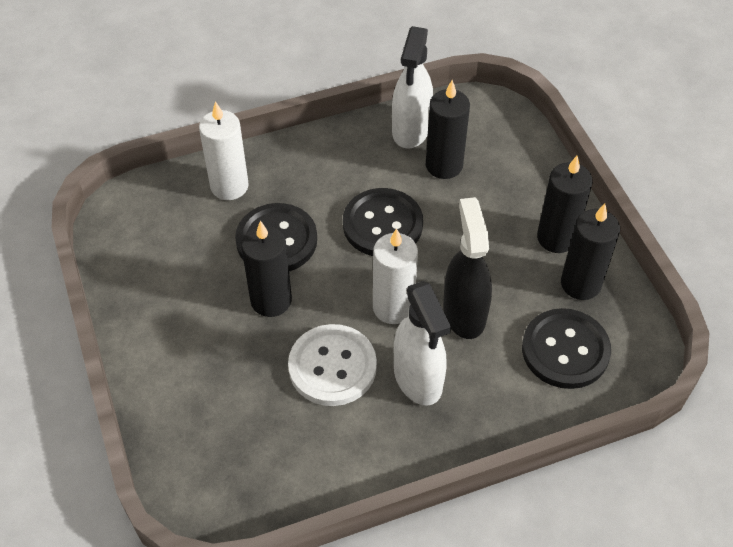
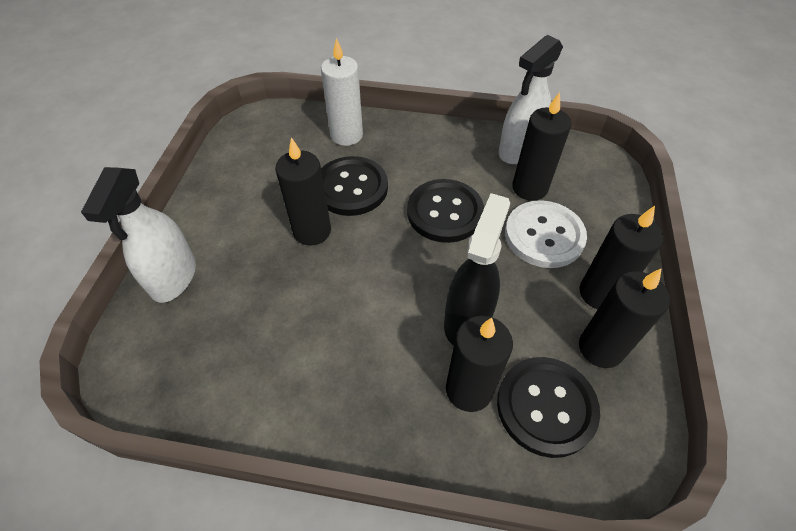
camera: 30 degrees right, 0 degrees up
white button [288,324,377,406] -> white button moved to [505,200,587,268]
white candle [373,228,418,324] -> none
white spray bottle [394,281,451,406] -> white spray bottle moved to [81,167,196,303]
none -> black candle [446,316,513,412]

